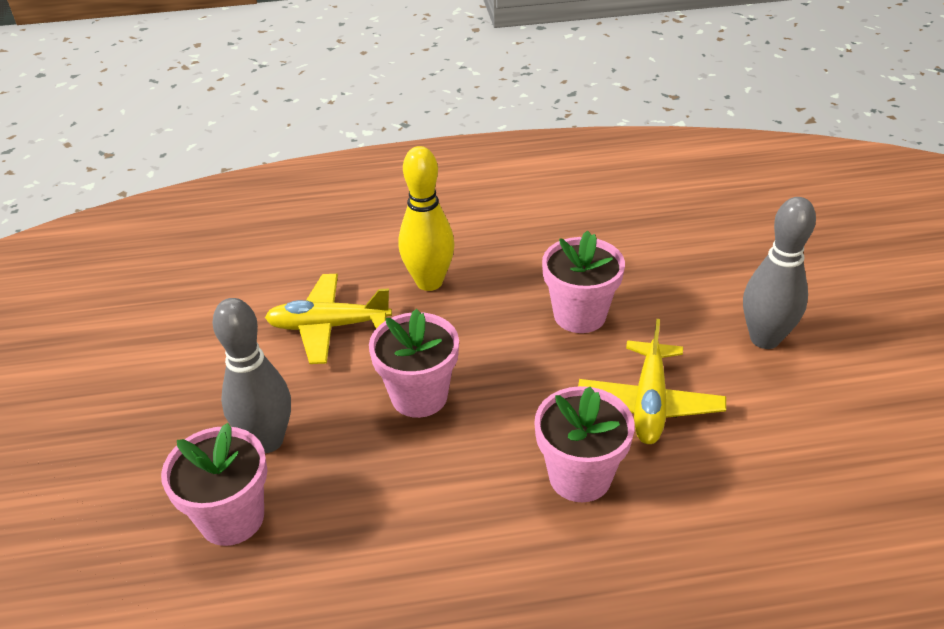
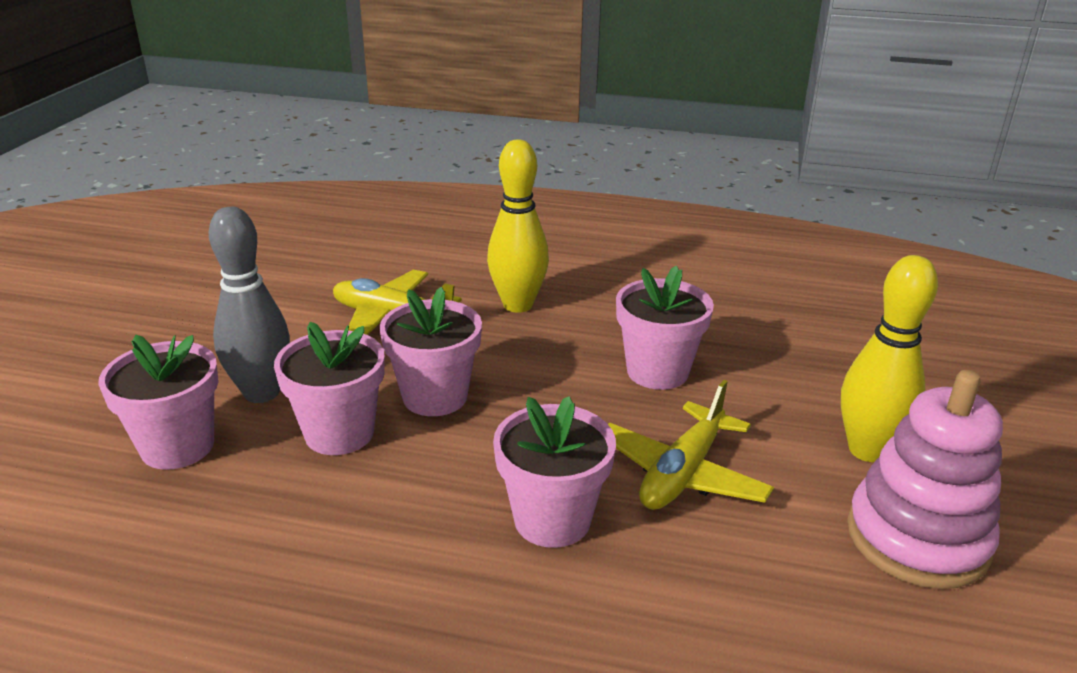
camera: 20 degrees right, 10 degrees down
grey bowling pin [743,197,816,349] -> yellow bowling pin [841,255,938,462]
none -> pink flower pot [274,322,385,455]
none -> pink stacking toy [847,370,1003,589]

